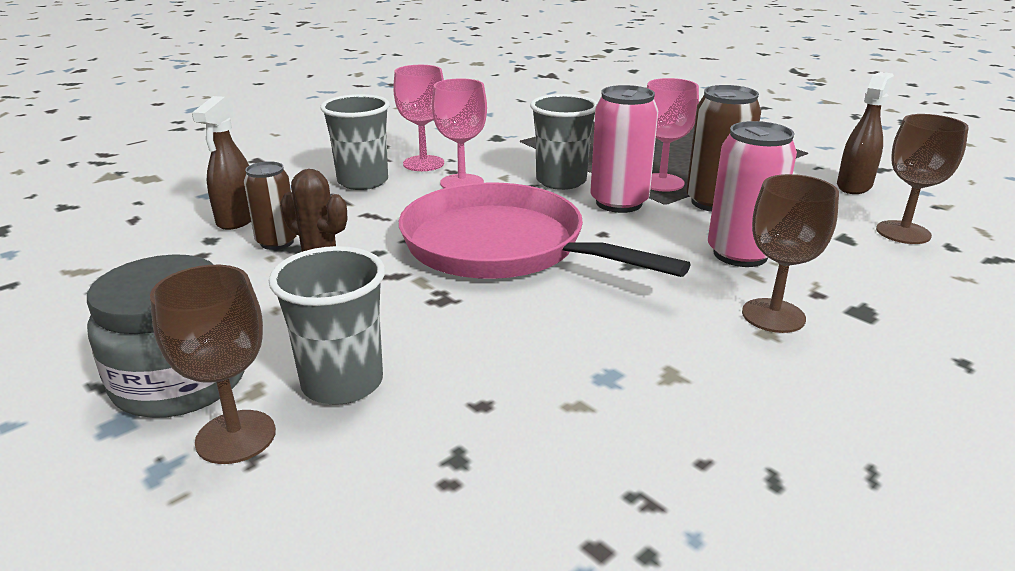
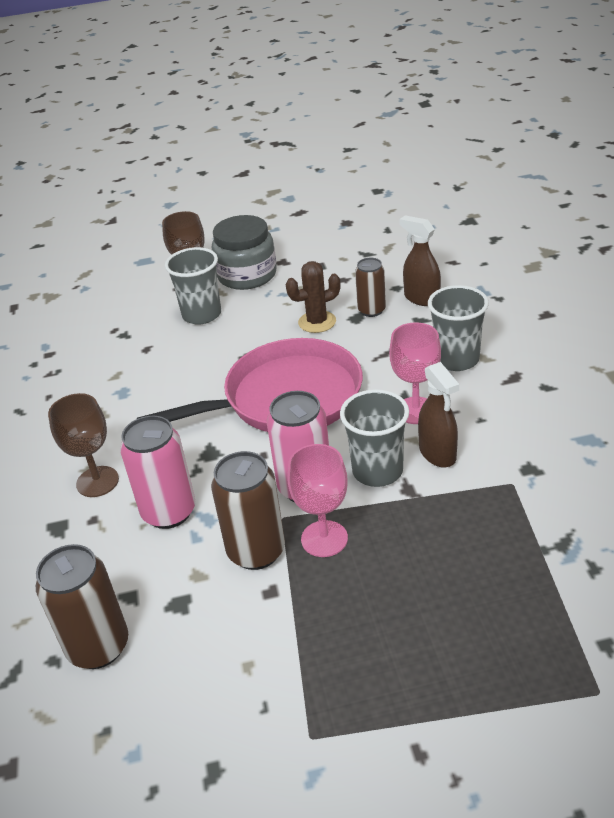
camera: 125 degrees right, 10 degrees up
pink goblet [393,65,444,171] -> none
brown spray bottle [837,72,894,194] -> brown spray bottle moved to [418,362,459,467]
brown goblet [876,114,969,244] -> brown can [36,544,128,669]

